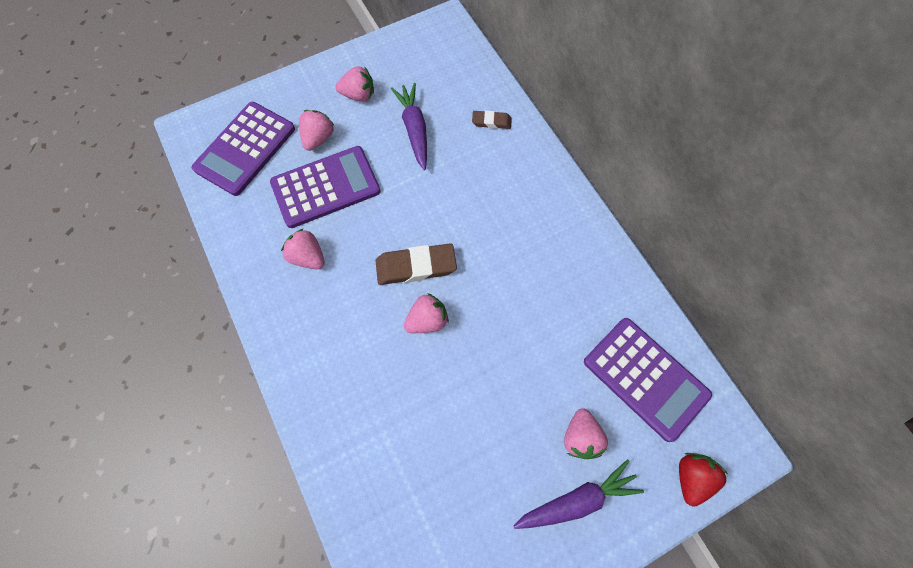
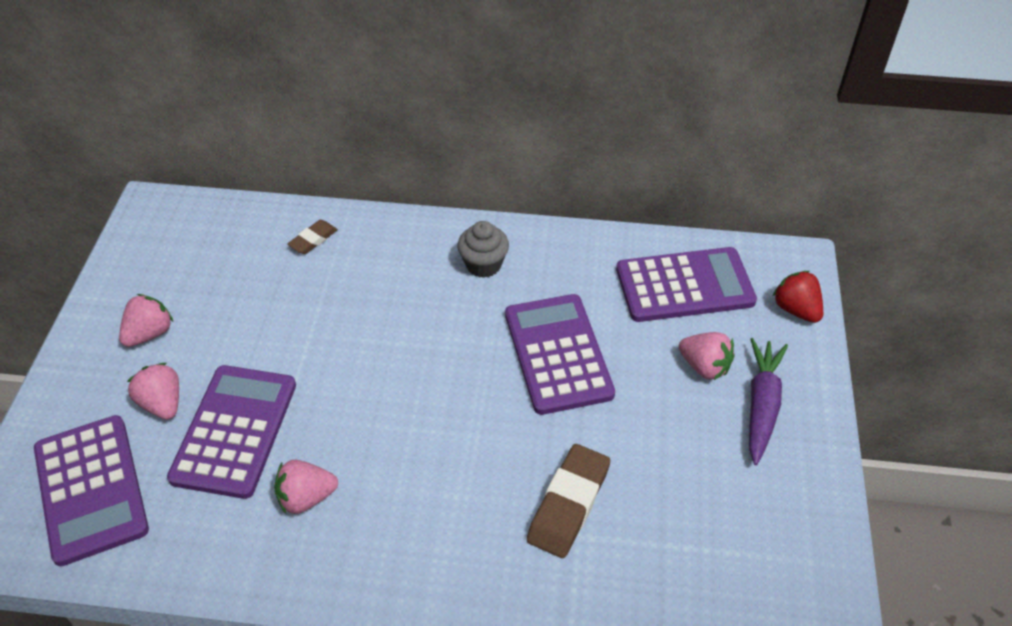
camera: 55 degrees left, 20 degrees down
brown eraser [376,243,457,285] -> brown eraser moved to [527,444,610,558]
purple carrot [391,83,427,170] -> none
pink strawberry [404,293,449,333] -> none
none -> grey cupcake [457,221,509,278]
none -> purple calculator [505,294,615,415]

